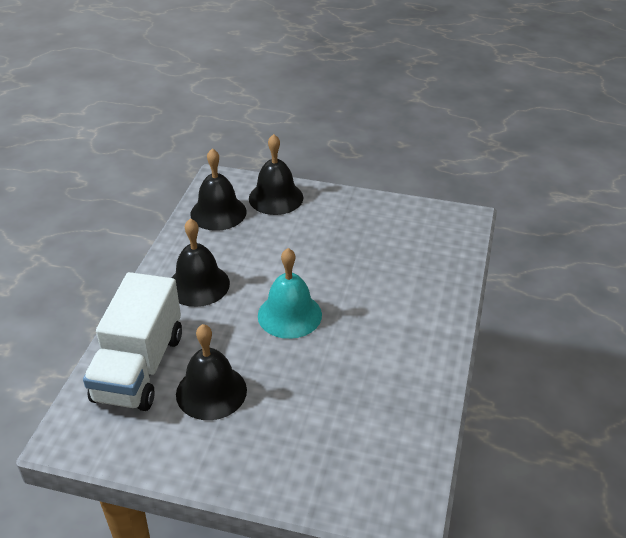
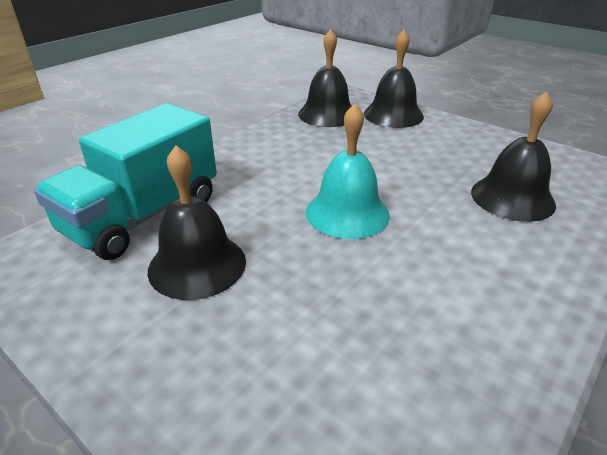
camera: 25 degrees right, 5 degrees down
white truck [83,272,182,411] -> turquoise truck [34,103,217,260]
black bell [172,218,230,307] -> black bell moved to [471,91,556,222]

